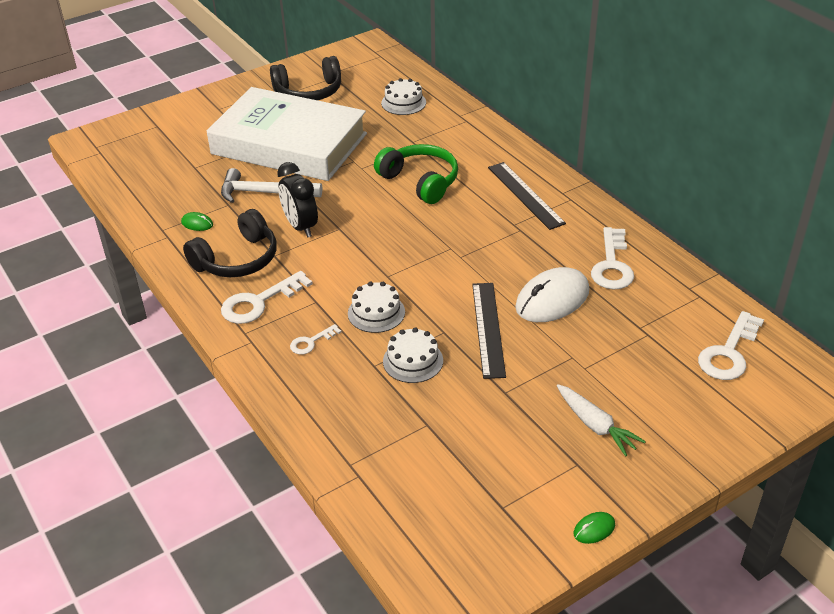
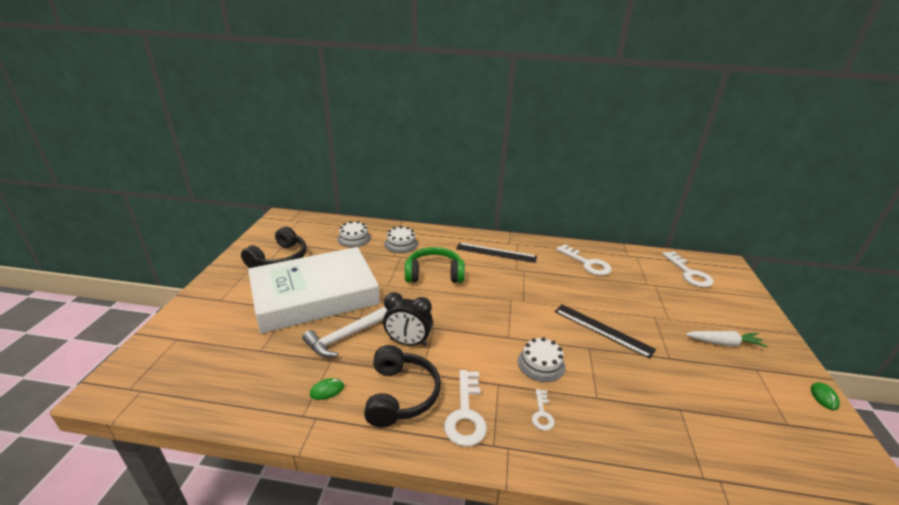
camera: 50 degrees left, 10 degrees down
white cake [383,327,443,383] -> white cake moved to [384,226,418,253]
white mouse [515,267,589,322] -> none

